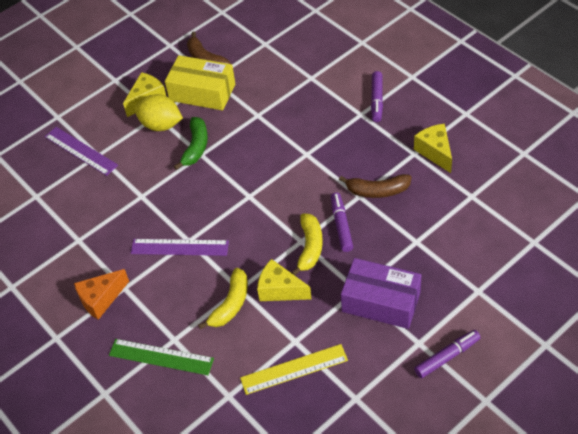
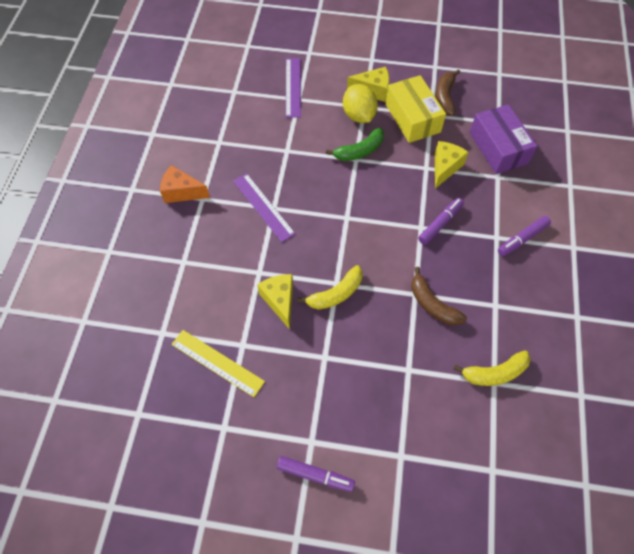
camera: 45 degrees right, 10 degrees up
green ruler [109,339,214,375] -> none
yellow banana [198,268,248,329] -> yellow banana moved to [453,350,531,386]
purple marker [331,193,353,252] -> purple marker moved to [418,198,464,245]
purple box [341,258,422,329] -> purple box moved to [469,104,537,174]
yellow cheese [414,124,452,173] -> yellow cheese moved to [435,141,469,189]

